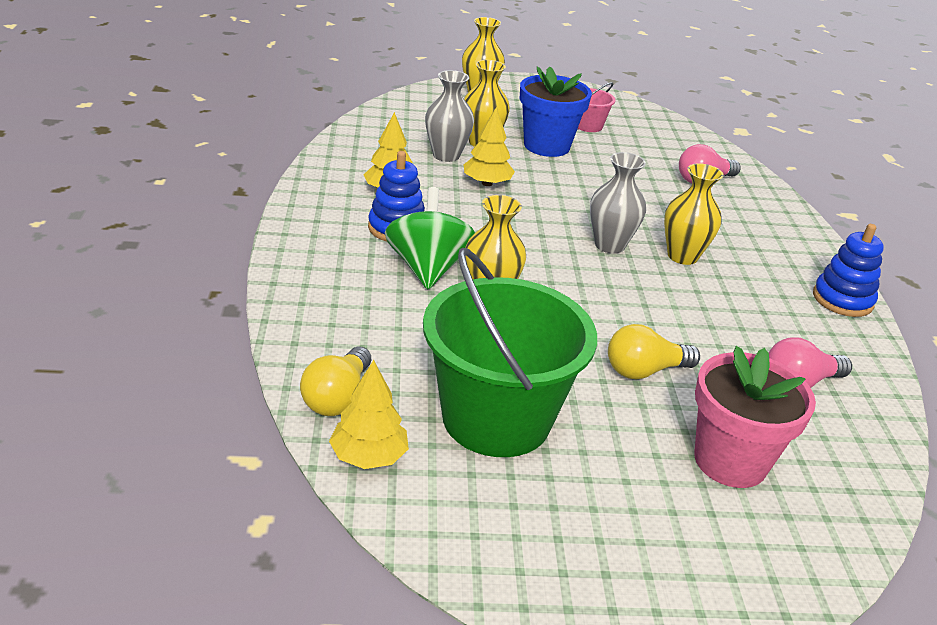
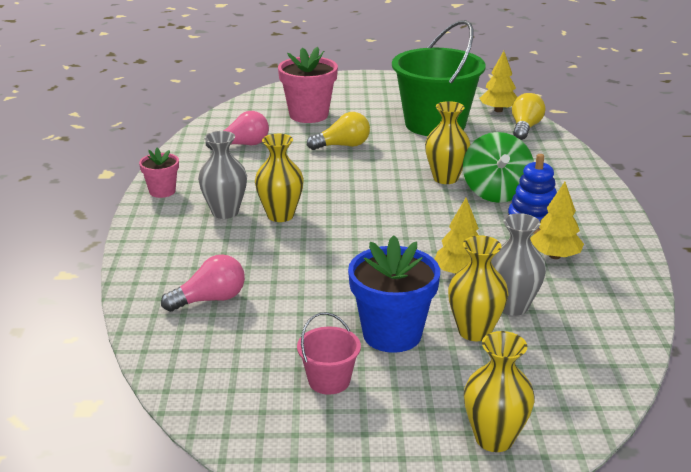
camera: 175 degrees left, 5 degrees down
grey vase [590,152,646,254] -> grey vase moved to [198,131,247,219]
blue stacking toy [813,224,884,317] -> pink flower pot [139,148,179,198]

